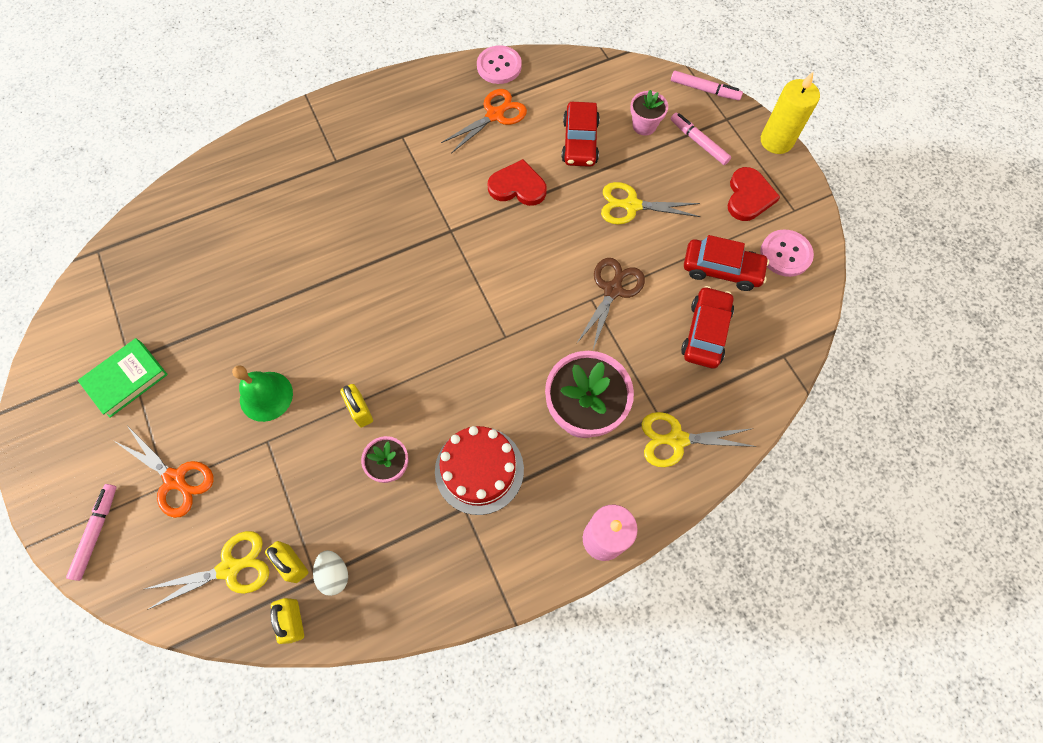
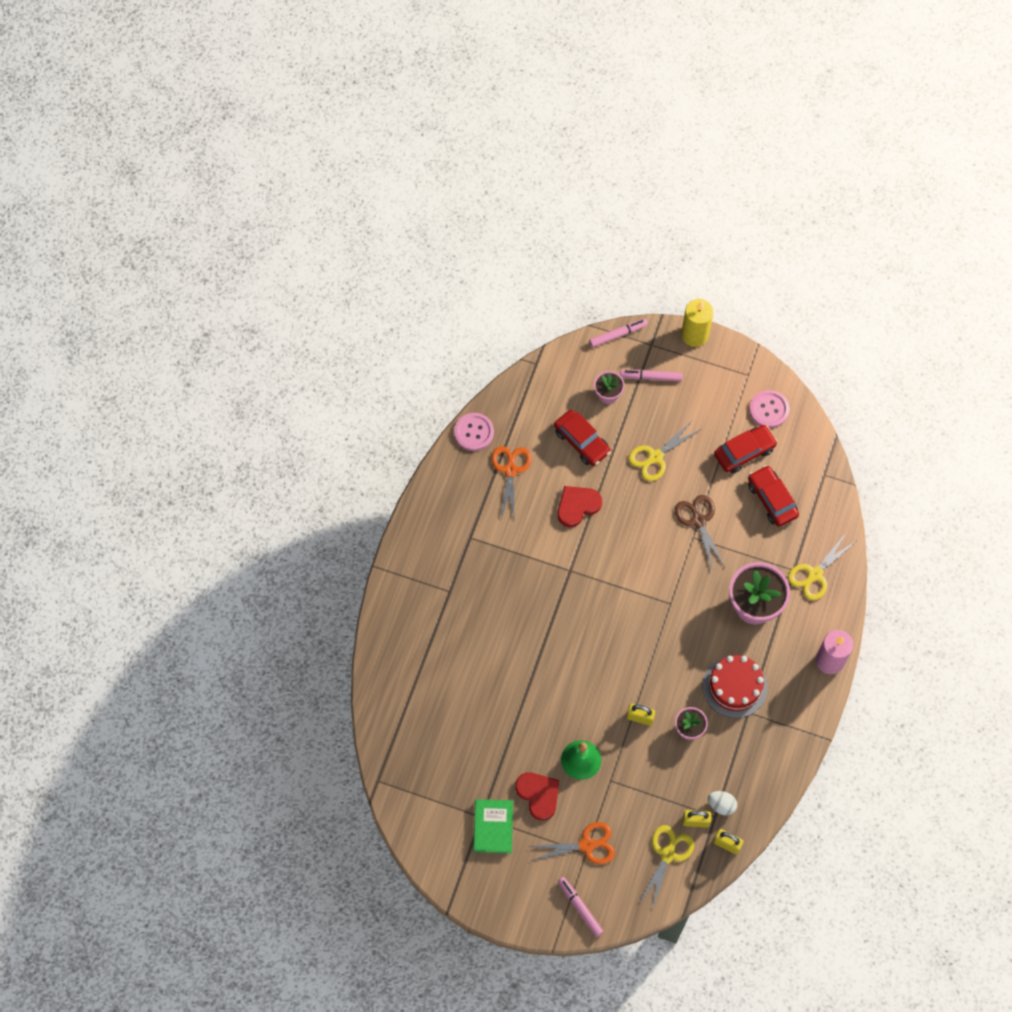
camera: 45 degrees left, 0 degrees up
red heart [727,167,780,221] -> red heart moved to [515,772,559,821]

